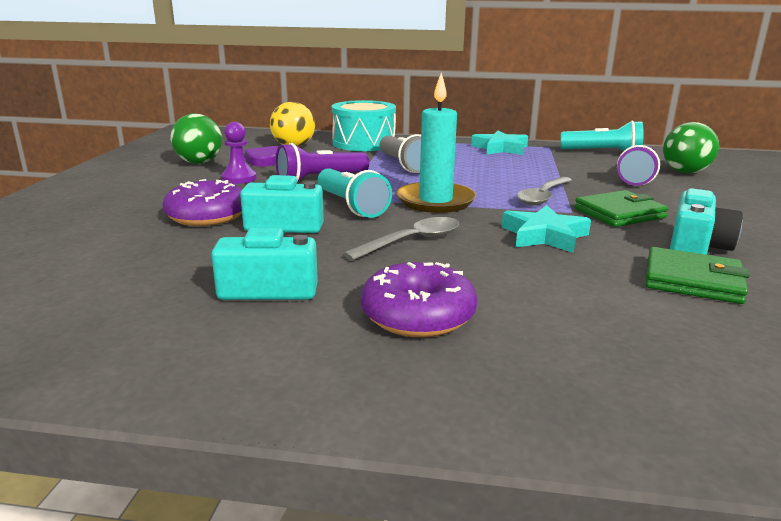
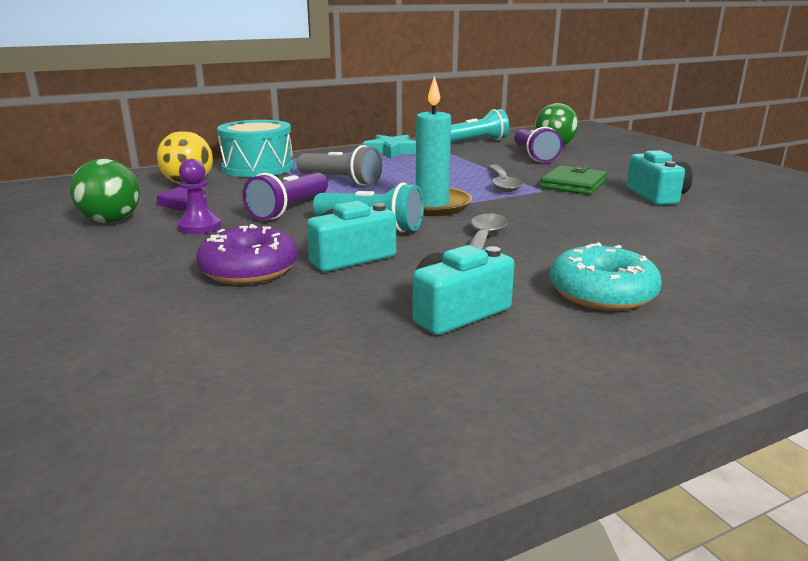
camera: 35 degrees left, 0 degrees up
purple donut [361,262,477,337] -> turquoise donut [549,243,662,311]
turquoise star [502,205,591,253] -> none
green wallet [645,247,750,304] -> none

